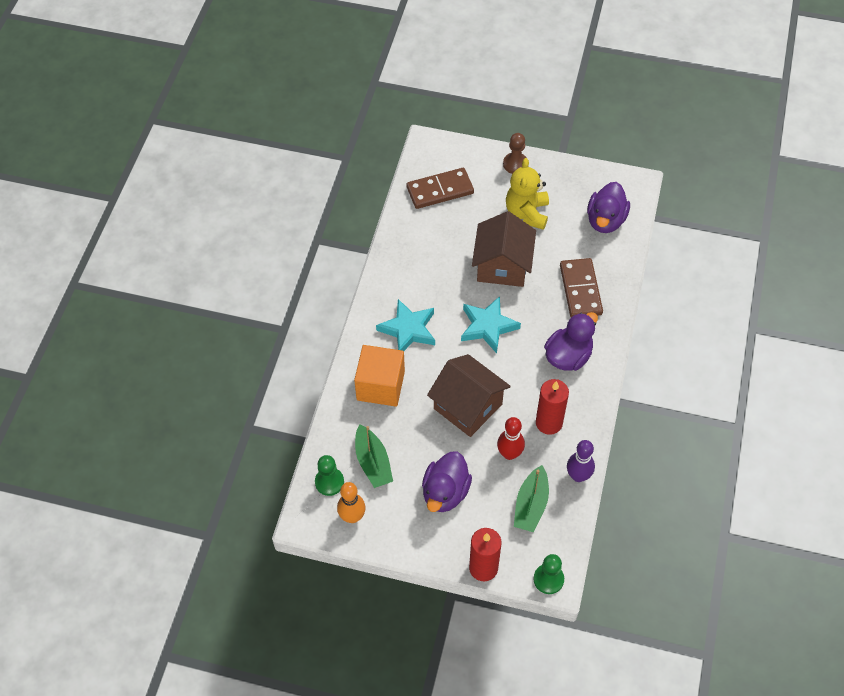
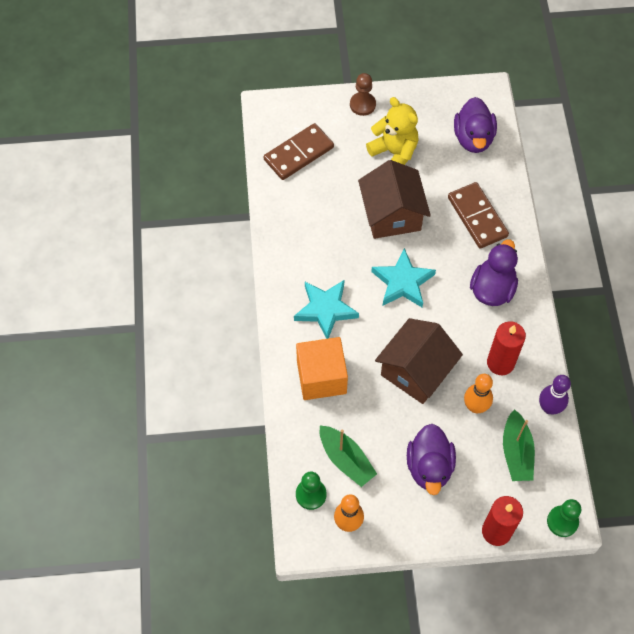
camera: 20 degrees left, 5 degrees up
brown house [427,354,511,437] -> brown house turned 75 degrees counterclockwise [375,318,463,404]
red bowling pin [497,417,525,460] -> orange bowling pin [464,374,493,413]
yellow teddy bear [506,158,549,230] -> yellow teddy bear turned 150 degrees clockwise [366,97,418,165]

